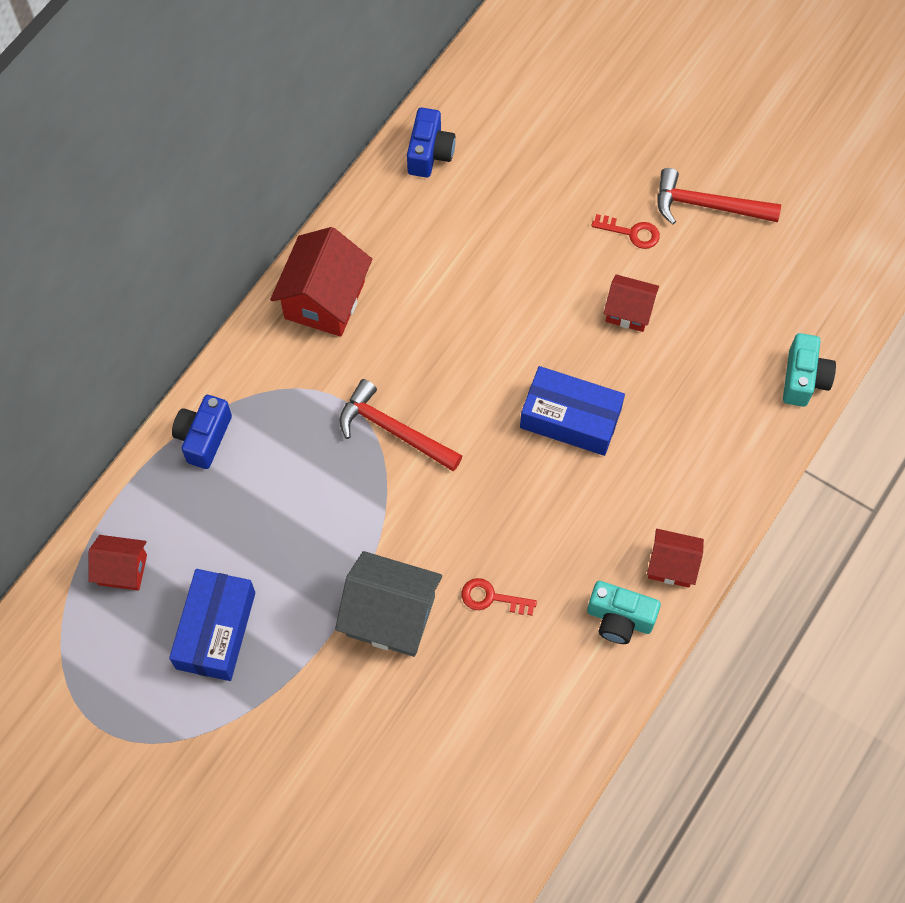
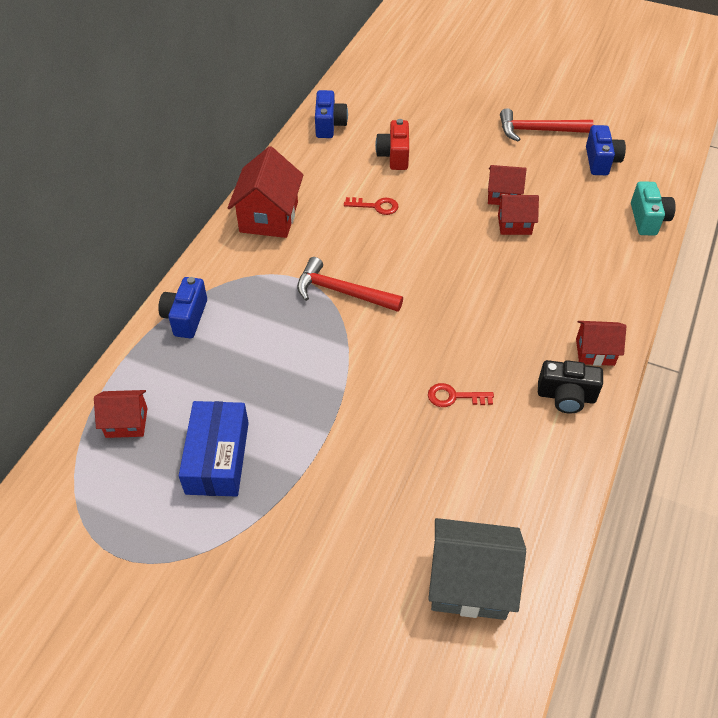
camera: 10 degrees left, 15 degrees down
grey house [335,551,442,657] -> grey house moved to [428,518,526,620]
blue box [520,366,625,456] -> none
turquoise camera [587,581,661,644] -> black camera [538,360,603,414]
red key [591,214,660,249] -> red key moved to [344,197,398,215]
none -> red camera [375,119,409,170]
none -> red house [498,195,539,235]
none -> blue camera [586,125,626,175]

